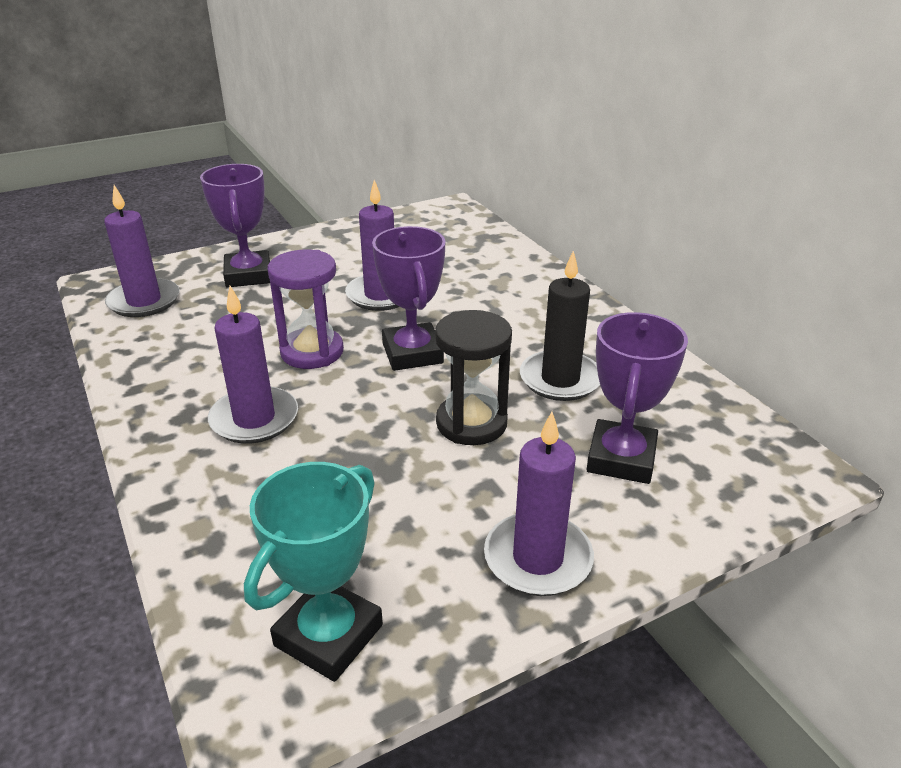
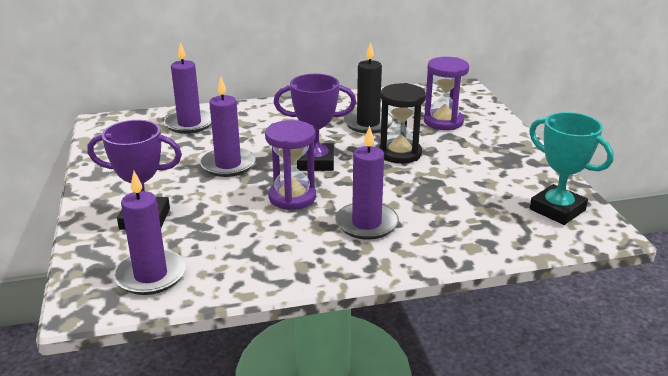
camera: 75 degrees left, 5 degrees down
purple candle [484,412,594,596] -> purple candle moved to [164,42,211,134]
purple trophy [586,312,688,484] -> purple hourglass [424,57,469,130]

